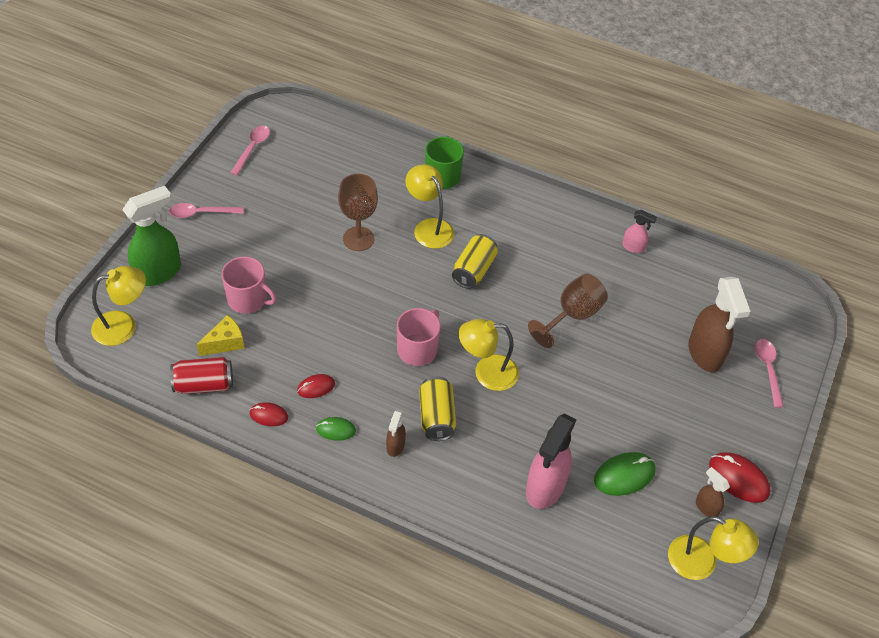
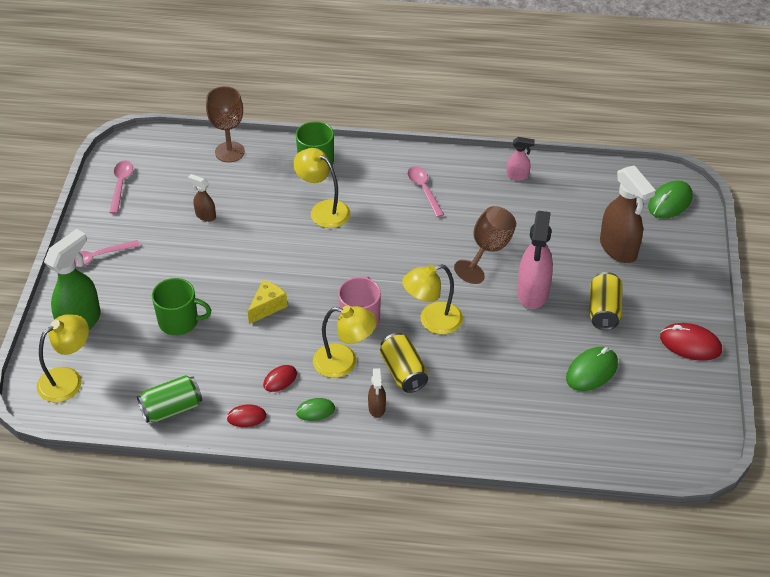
camera: 15 degrees left, 5 degrees down
red can [170,357,233,394] -> green can [137,375,202,423]
yellow cheese [197,315,244,356] -> yellow cheese moved to [248,280,287,324]
pink mug [222,257,277,314] -> green mug [152,278,211,335]
brown goblet [338,174,378,251] -> brown goblet moved to [206,86,245,162]
yellow can [452,234,498,289] -> yellow can moved to [589,272,623,330]
pink spray bottle [526,414,576,509] -> pink spray bottle moved to [517,211,553,309]
yellow lamp [668,516,759,580] -> yellow lamp moved to [313,306,377,378]
brown spray bottle [696,467,730,517] -> brown spray bottle moved to [188,174,216,222]
pink spoon [755,339,784,408] -> pink spoon moved to [407,166,444,217]
none -> green mouse [648,181,693,219]

